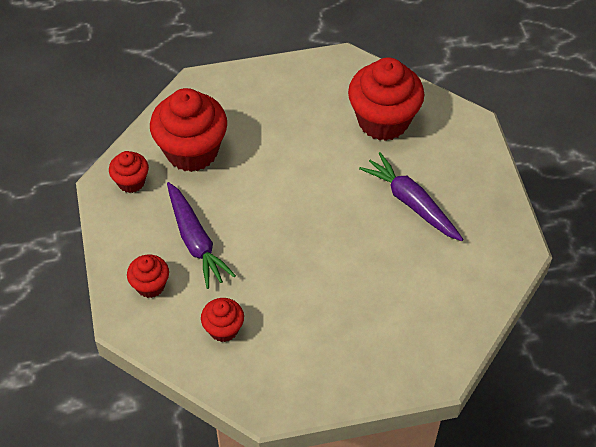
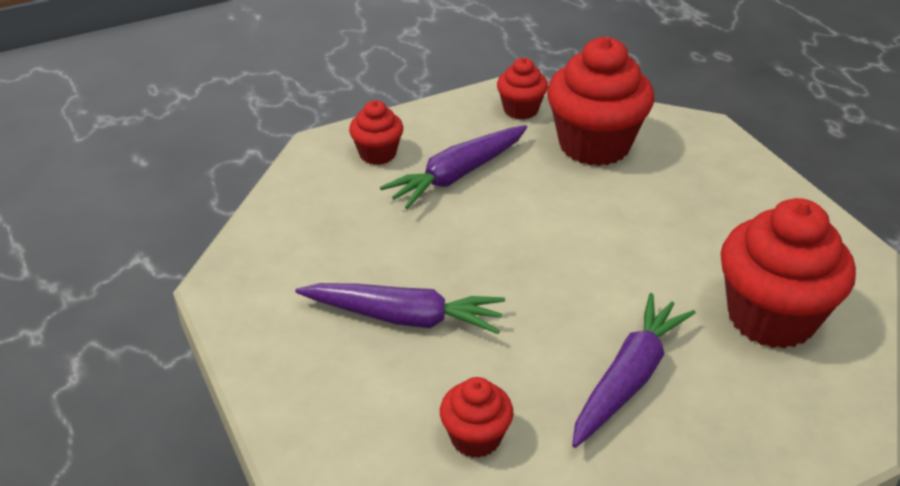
camera: 75 degrees right, 15 degrees down
red cupcake [201,298,244,342] -> red cupcake moved to [440,377,514,458]
none -> purple carrot [296,283,505,334]

